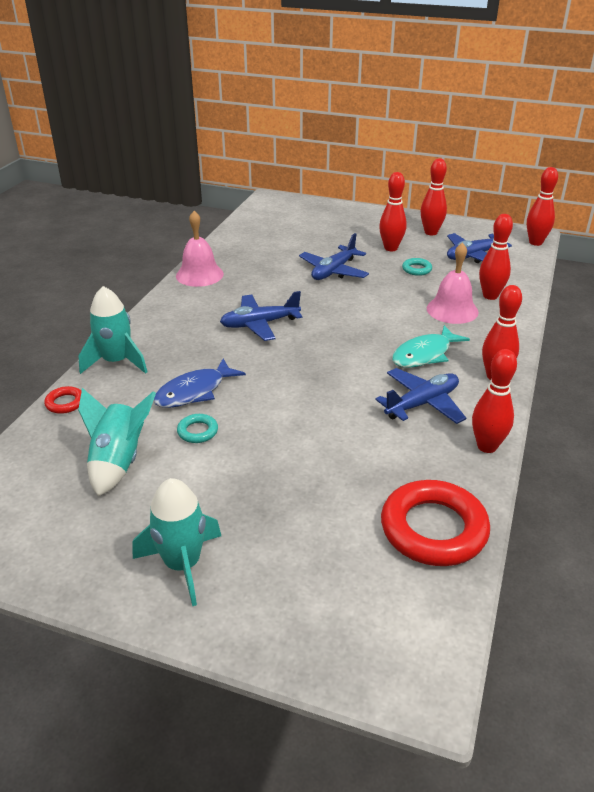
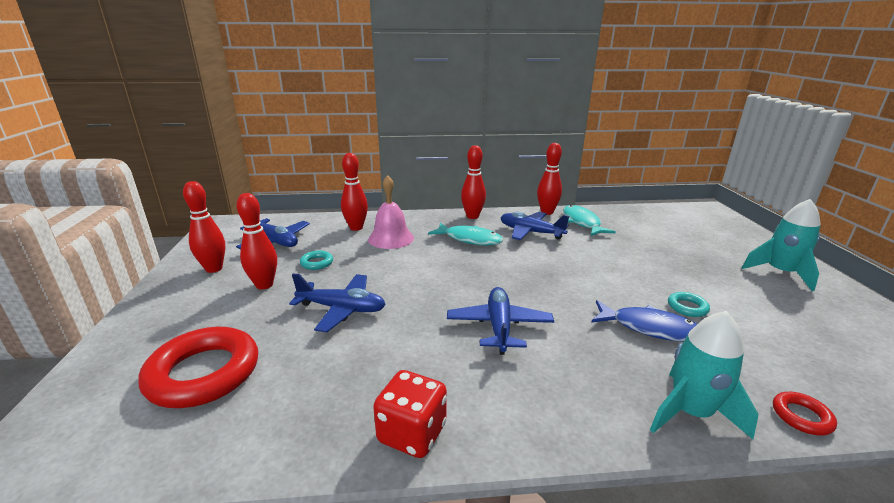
camera: 115 degrees left, 10 degrees down
turquoise rocket [78,388,156,496] -> none
pink bell [176,211,224,287] -> red dice [373,370,447,458]
blue plane [220,291,302,341] -> blue plane turned 135 degrees counterclockwise [447,287,554,355]
red ring [381,480,490,566] -> red ring moved to [138,327,258,408]
red bowling pin [527,167,558,246] -> none
none -> turquoise fish [563,205,616,236]

